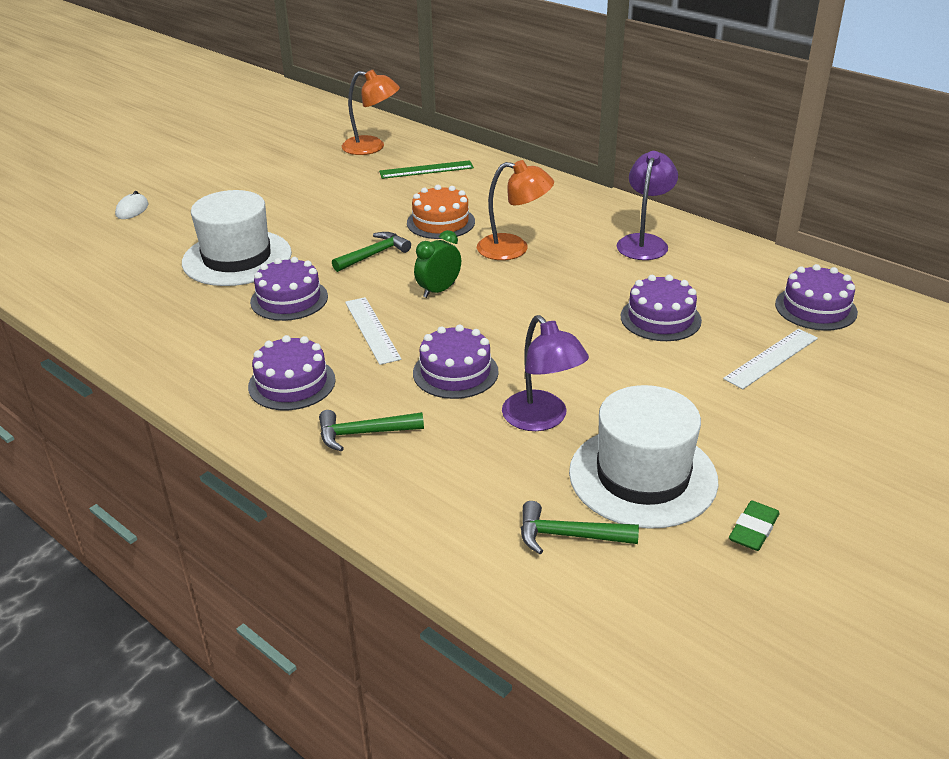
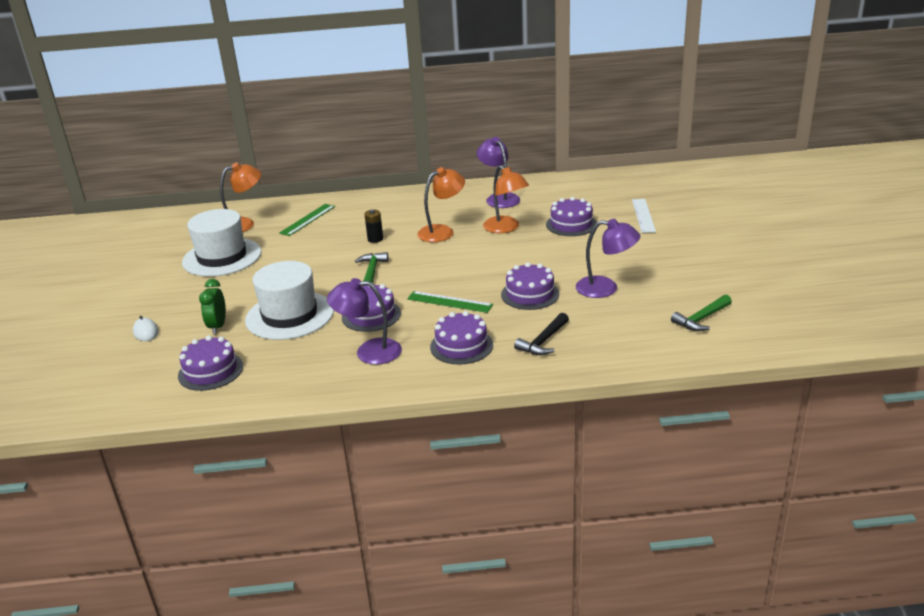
camera: 45 degrees left, 5 degrees down
green hammer [319,410,424,451] -> black hammer [514,313,569,355]
white ruler [345,297,401,365] -> green ruler [407,291,493,313]
orange cake [407,185,475,239] -> black battery [364,209,383,243]
green clock [414,230,461,298] -> green clock moved to [199,279,226,334]
white hat [569,385,718,529] -> white hat moved to [182,209,261,277]
green eraser [729,501,780,551] -> none
purple cake [775,264,858,331] -> purple cake moved to [178,335,243,391]
none -> purple lamp [327,278,402,365]
none -> orange lamp [483,165,529,233]

